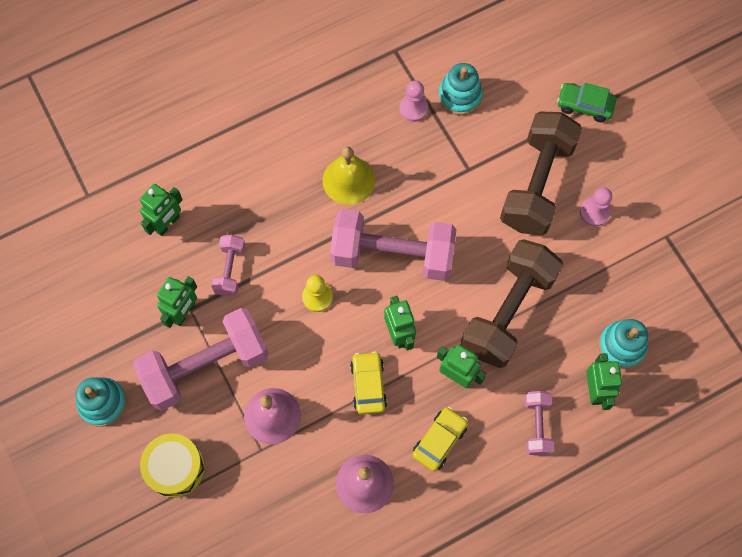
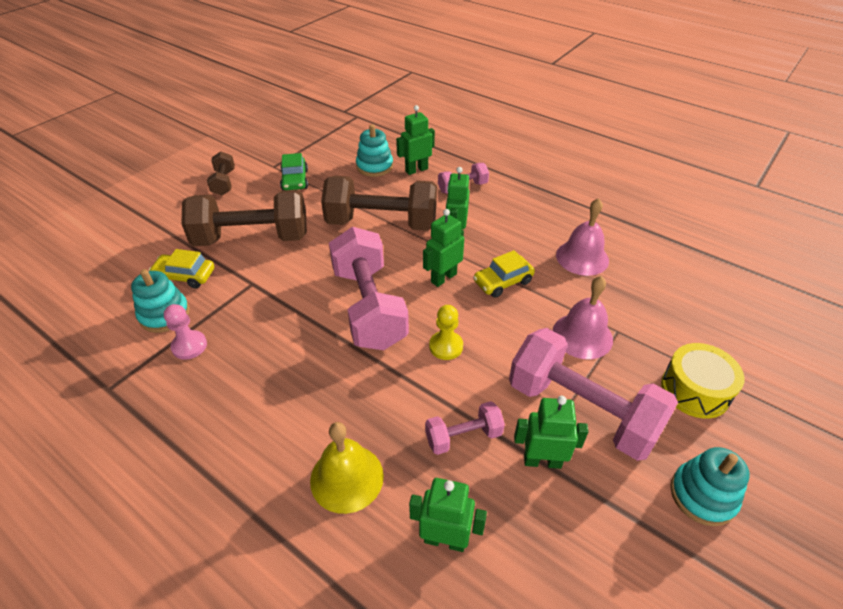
camera: 115 degrees left, 25 degrees down
yellow bell [323,147,375,205] -> yellow bell moved to [310,422,384,514]
yellow car [413,407,468,471] -> yellow car moved to [149,249,214,289]
green car [557,83,616,122] -> green car moved to [280,153,308,191]
pink pawn [580,187,612,227] -> none
none -> brown dumbbell [207,151,235,195]

